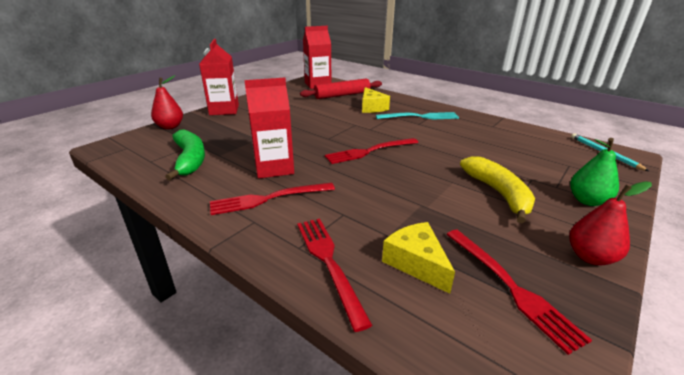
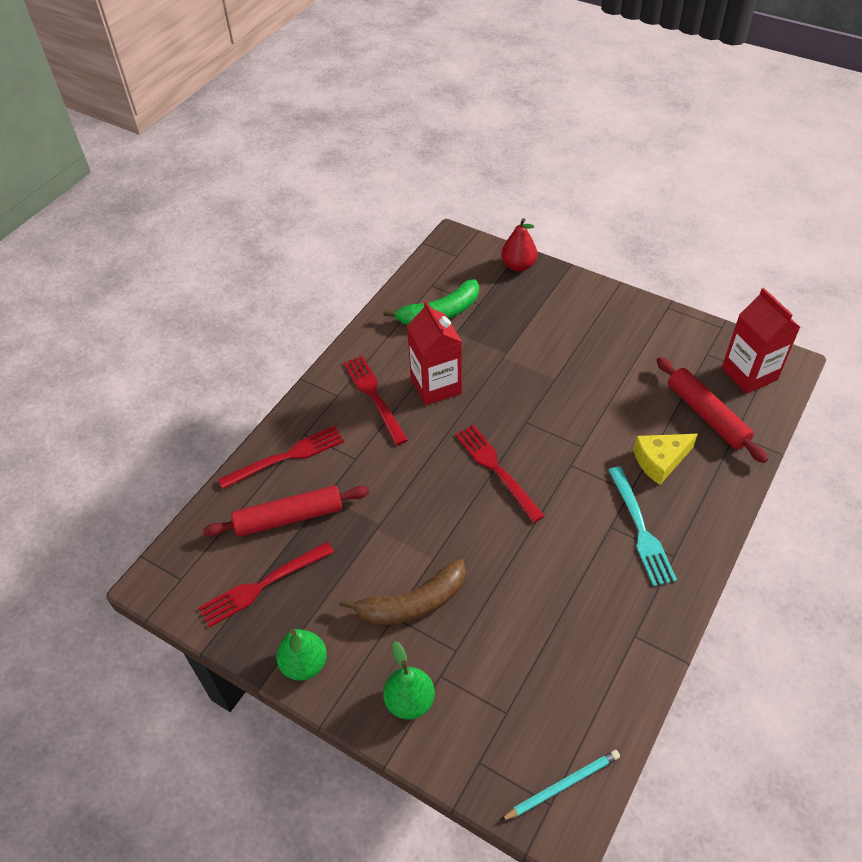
camera: 85 degrees right, 20 degrees up
red carton [199,39,239,115] -> none
yellow cheese [382,222,455,294] -> red rolling pin [203,486,369,537]
yellow banana [460,157,535,223] -> brown banana [339,558,466,625]
red pear [569,181,652,265] -> green pear [276,629,327,681]

